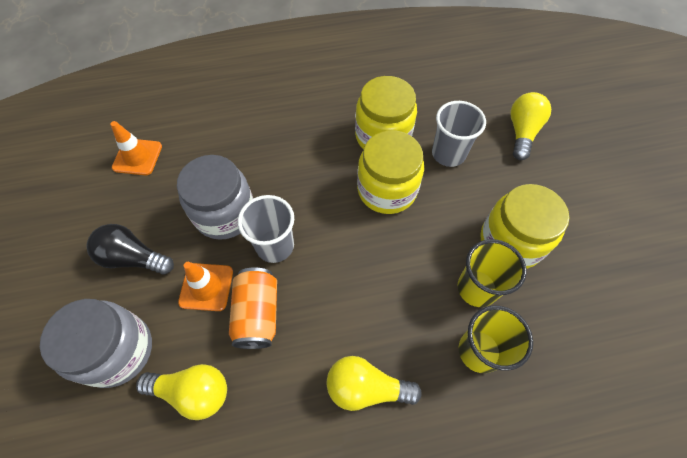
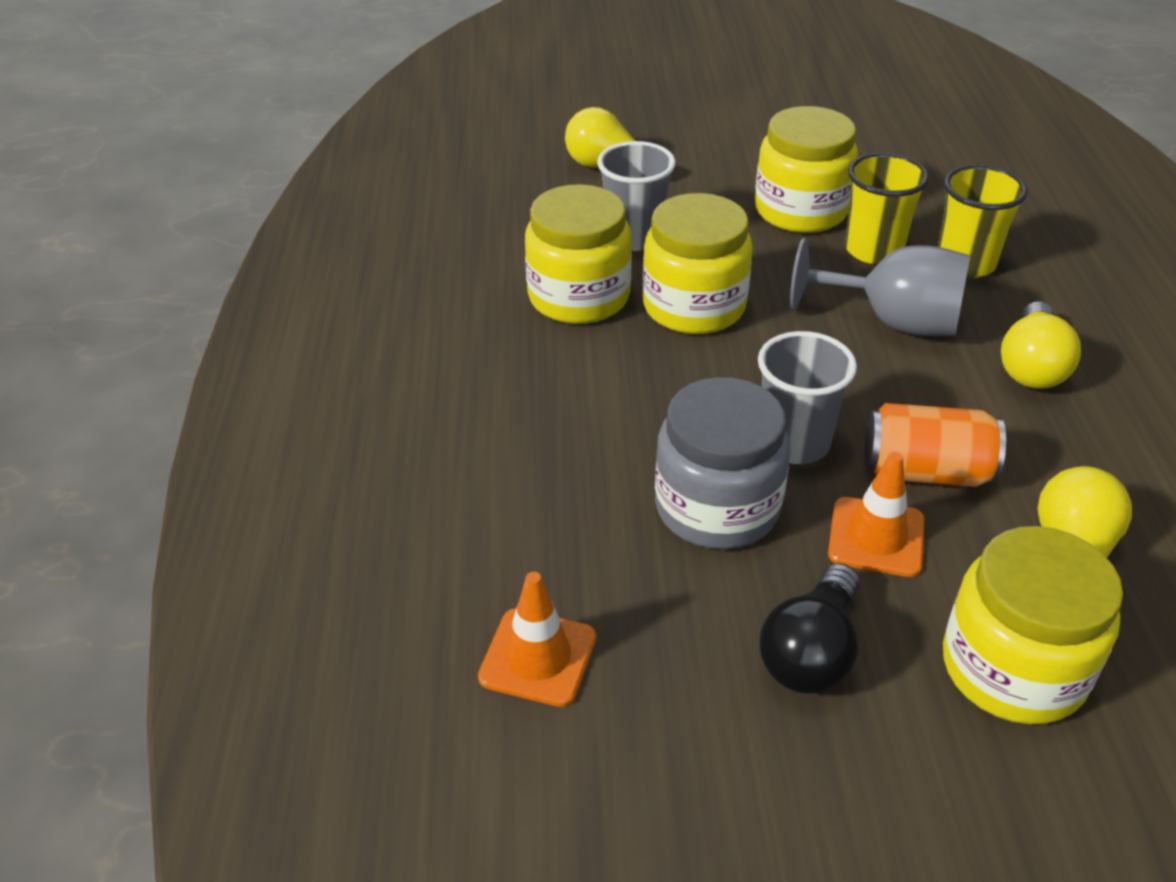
camera: 80 degrees left, 20 degrees down
grey jar [40,299,152,388] -> yellow jar [943,526,1123,724]
none -> grey goblet [790,238,970,336]

